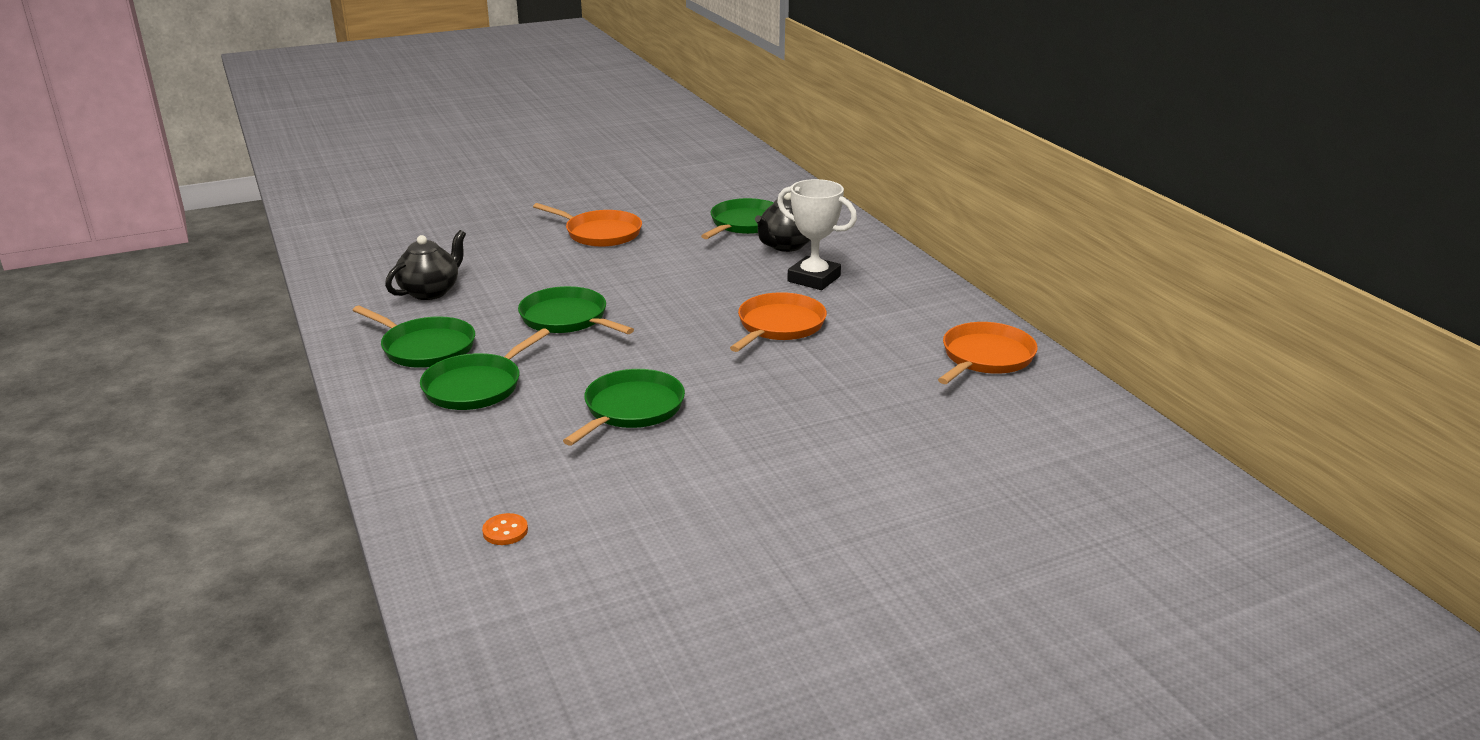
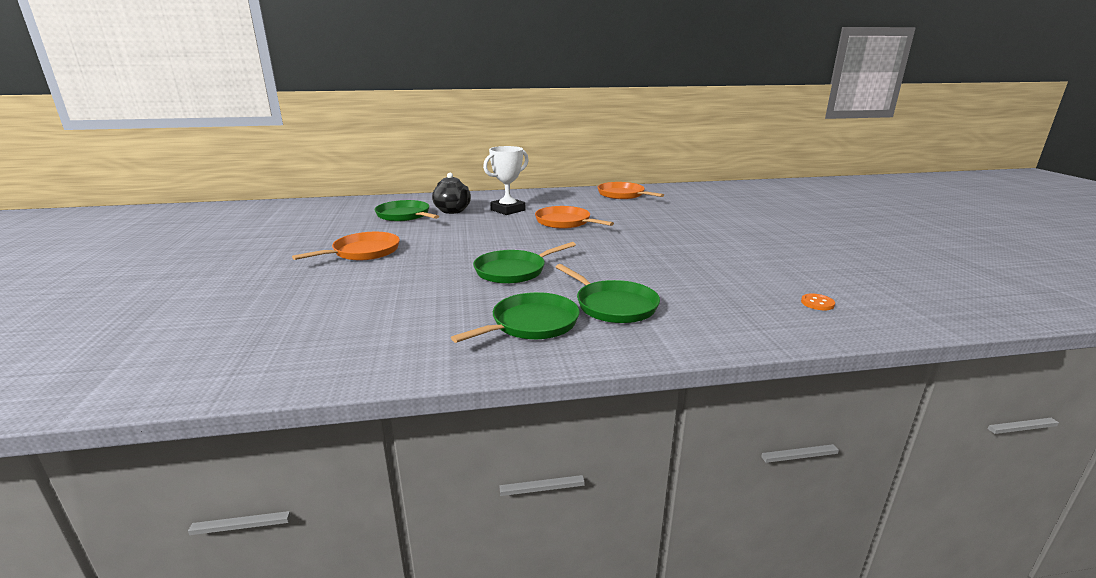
camera: 75 degrees left, 5 degrees down
black teapot [385,230,466,300] -> none
green pan [563,369,685,446] -> none

